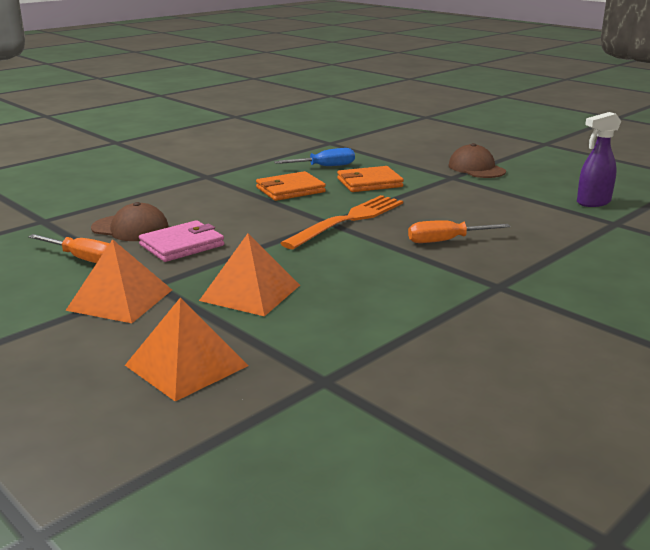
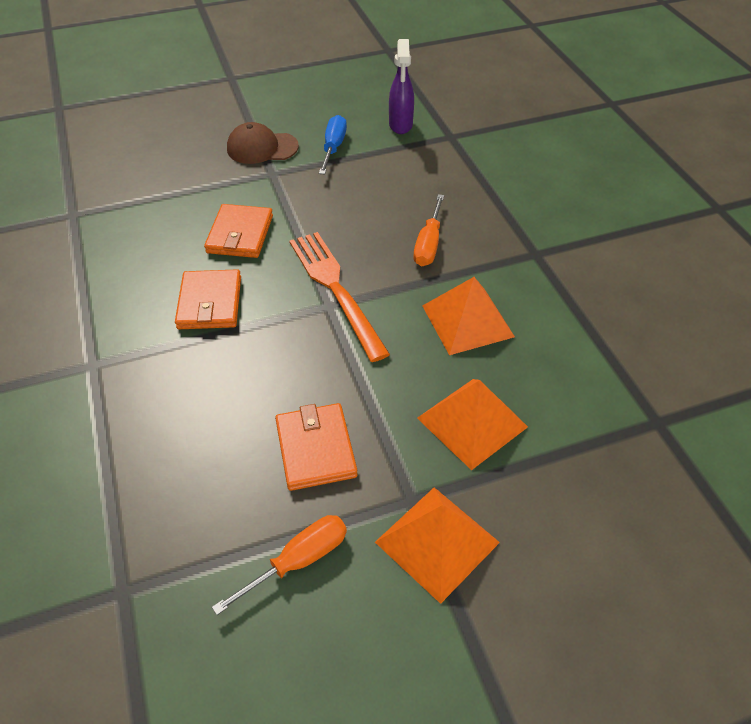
camera: 65 degrees left, 25 degrees up
brown cap [91,202,169,241] -> none
orange pyramid [125,297,248,401] -> orange pyramid moved to [422,277,515,355]
pink wallet [139,220,224,262] -> orange wallet [275,403,358,491]
blue screwdriver [274,148,355,166] -> blue screwdriver moved to [319,115,347,175]

